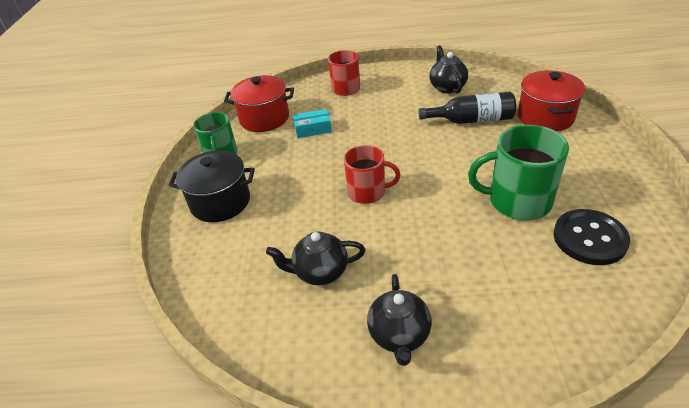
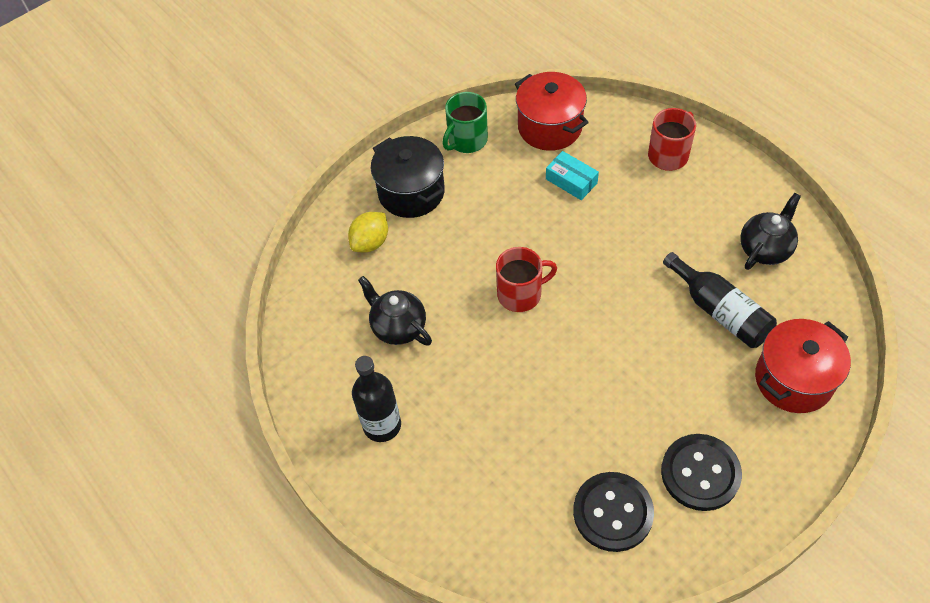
camera: 50 degrees right, 15 degrees up
red mug [344,145,401,204] -> red mug turned 75 degrees counterclockwise [496,247,557,312]
black teapot [367,274,432,366] -> black bottle [352,356,401,442]
green mug [468,125,569,220] -> none
none -> yellow lemon [348,212,388,252]
none -> black button [661,434,742,511]

